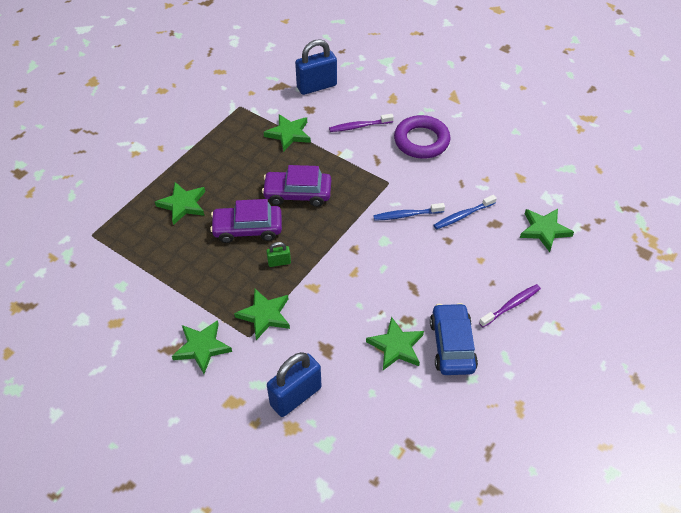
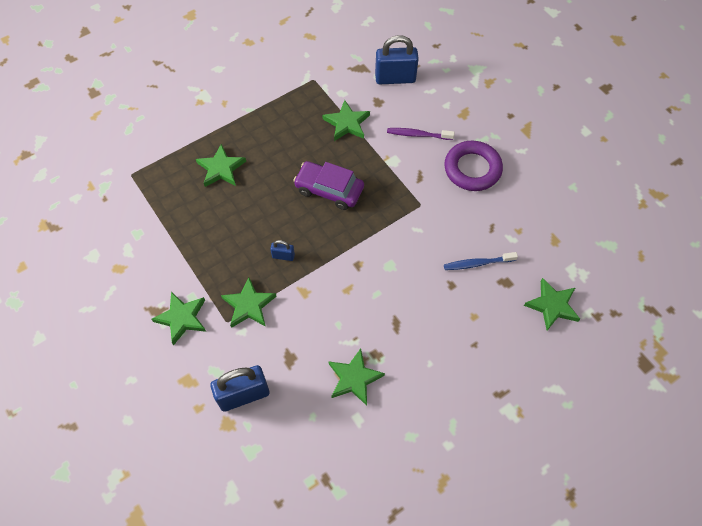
camera: 20 degrees right, 10 degrees up
purple car [210,199,282,243] -> none
green padlock [266,242,291,267] -> blue padlock [270,240,295,261]
blue toothbrush [373,203,445,221] -> none
blue car [430,303,478,375] -> none
purple toothbrush [479,284,541,327] -> none

